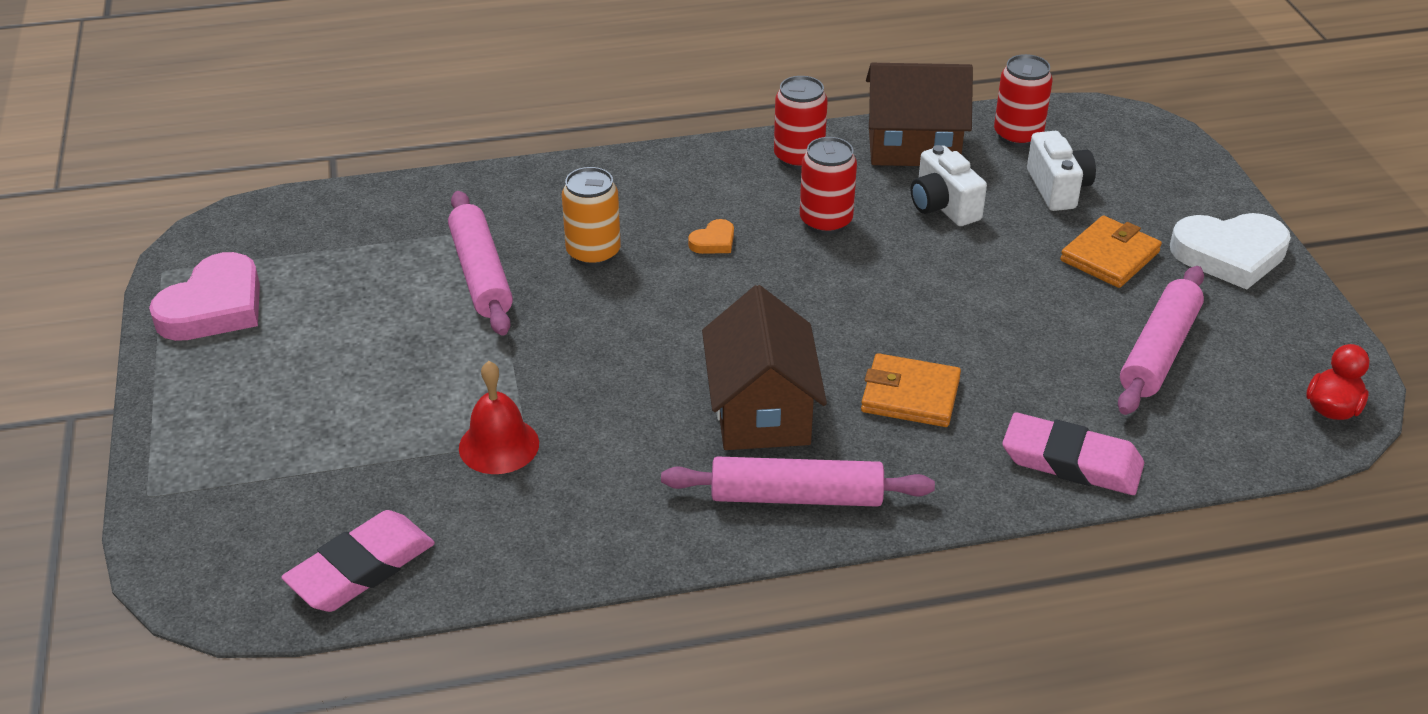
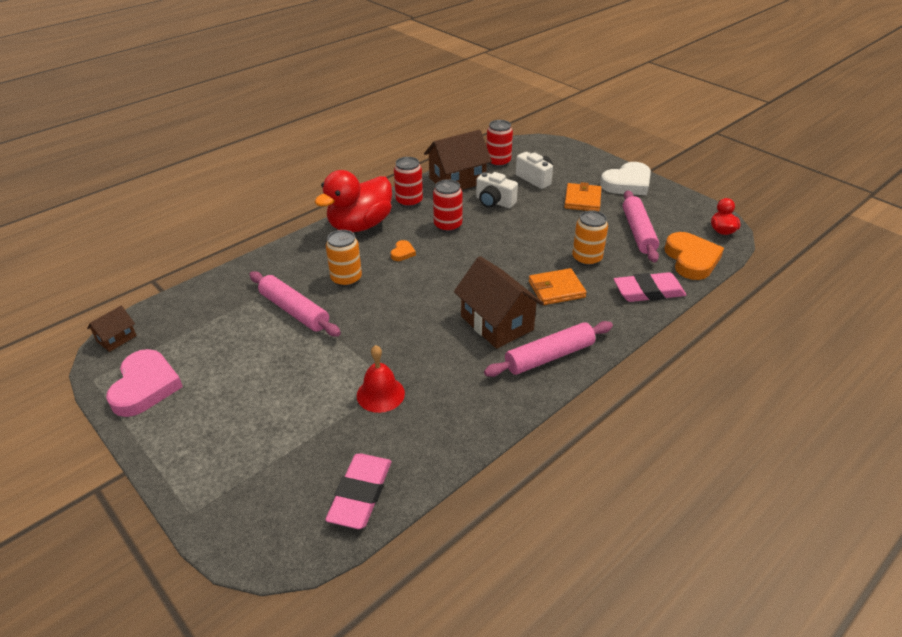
camera: 30 degrees left, 0 degrees up
none -> brown house [87,306,137,352]
none -> red duck [315,170,392,232]
none -> orange can [572,210,608,266]
none -> orange heart [664,232,724,280]

